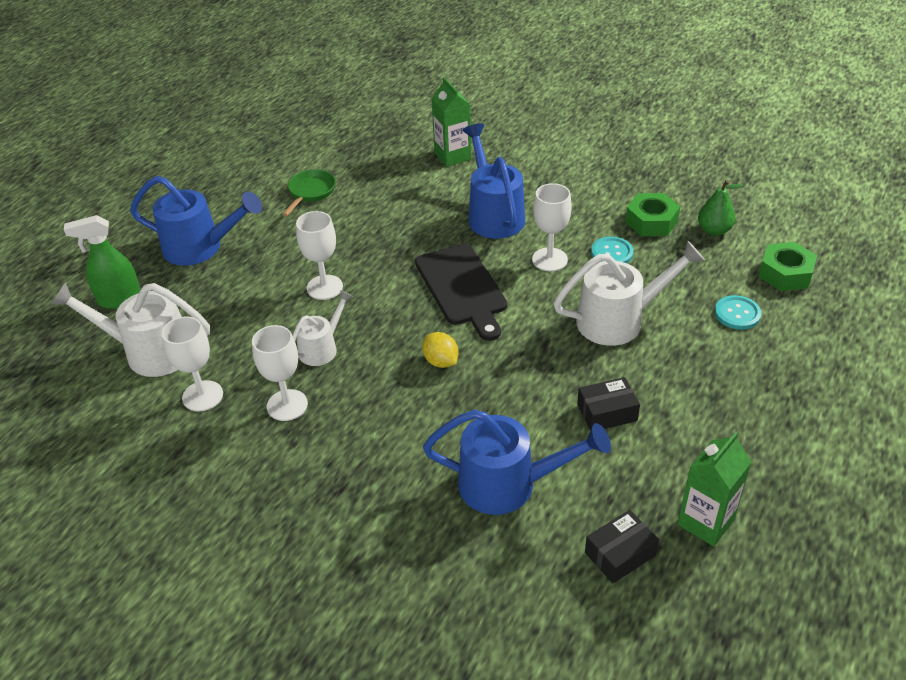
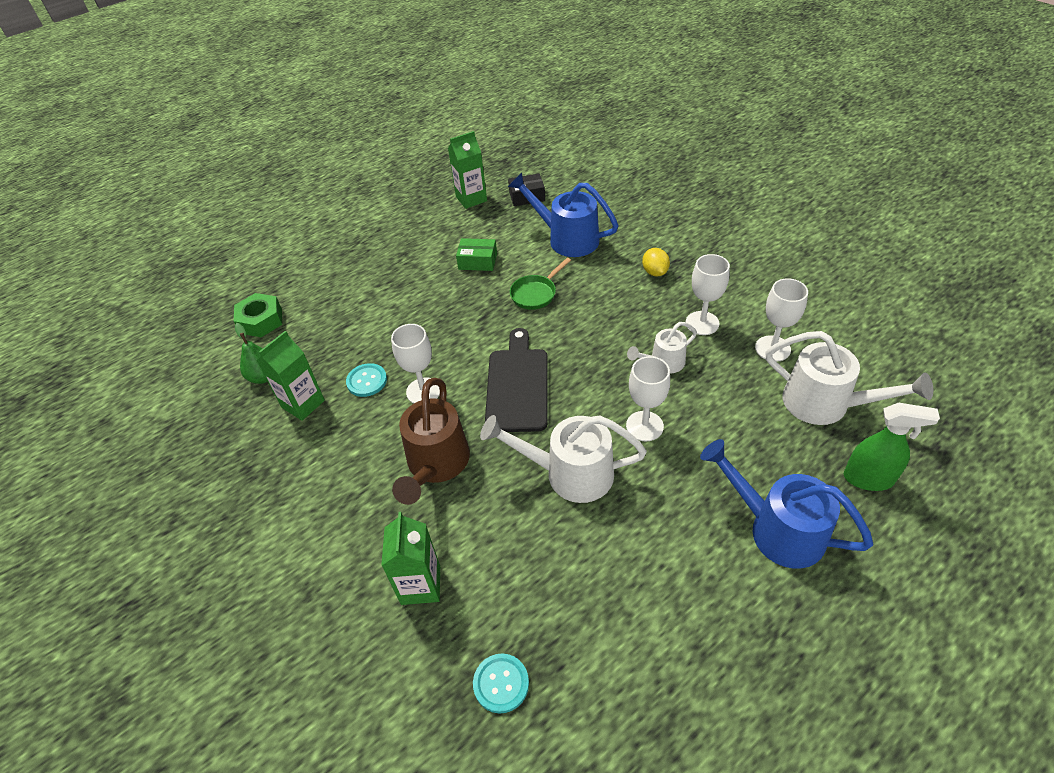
camera: 155 degrees left, 5 degrees up
green pan [282,169,335,216] -> green pan moved to [510,258,571,310]
yellow lemon [422,332,459,368] -> yellow lemon moved to [642,248,670,276]
blue watering can [463,123,525,239] -> brown watering can [392,378,470,505]
white watering can [553,240,705,346] -> white watering can moved to [480,415,647,503]
black box [577,377,640,431] -> green box [456,238,497,271]
green nut [625,193,680,236] -> green carton [256,331,325,421]
turquoise button [715,295,761,330] -> turquoise button moved to [473,653,529,714]

